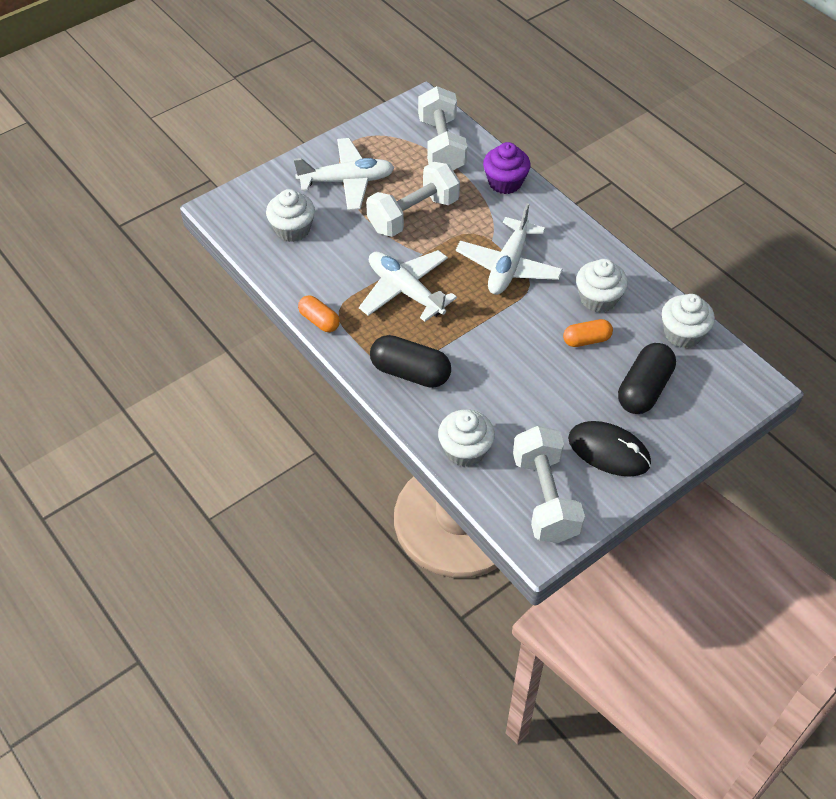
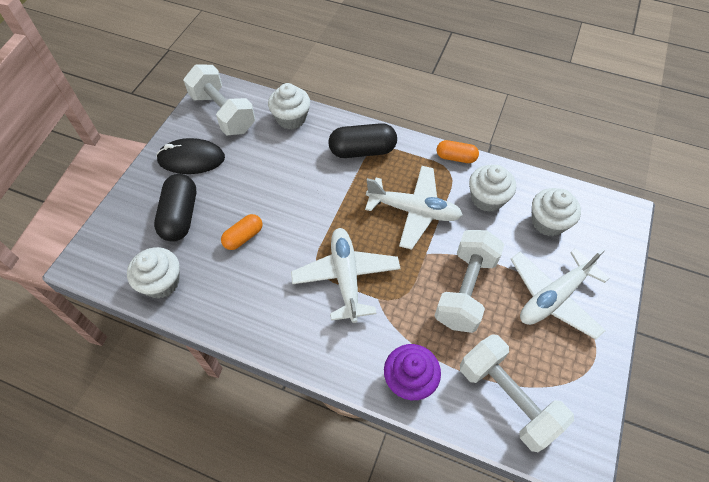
camera: 150 degrees right, 5 degrees up
white cupcake [576,259,628,313] -> white cupcake moved to [469,165,516,212]

